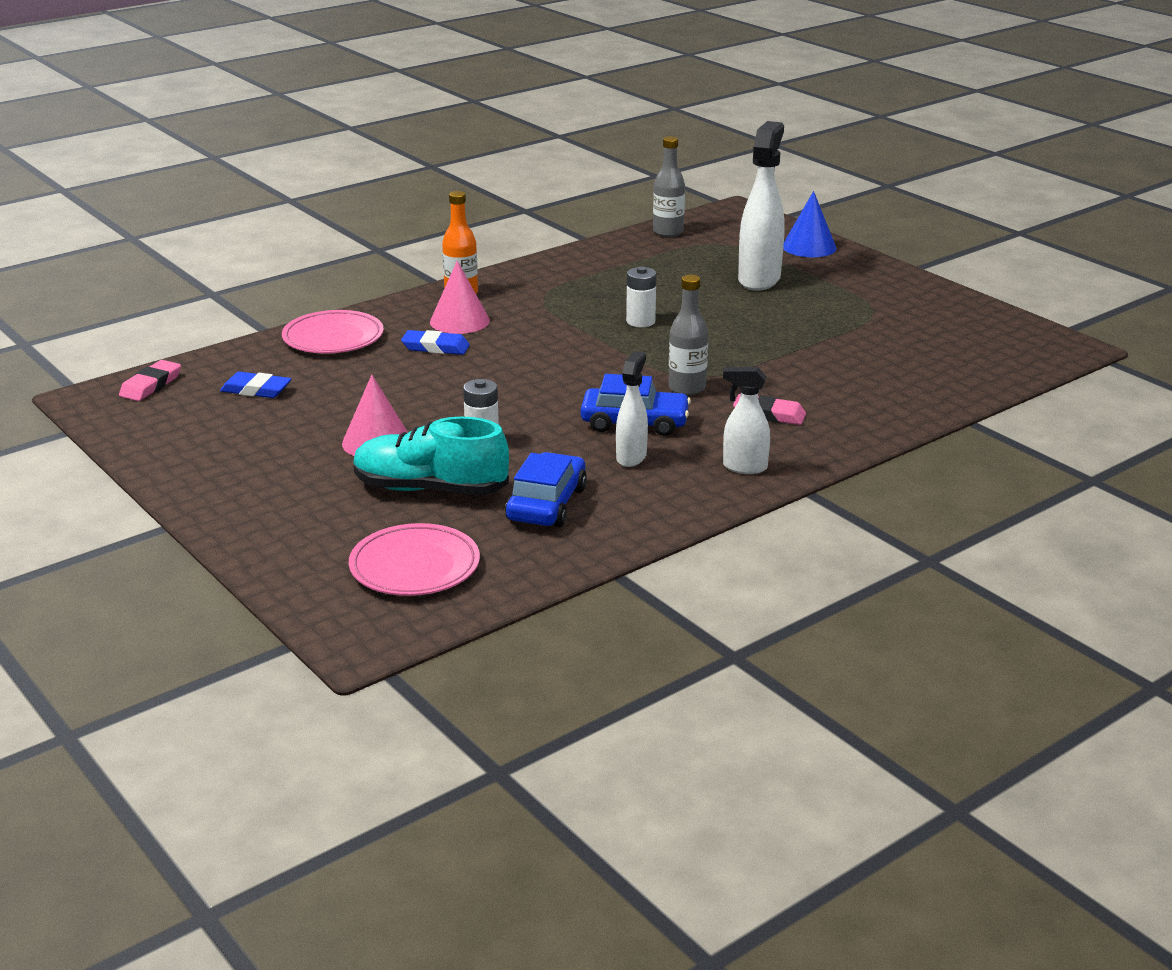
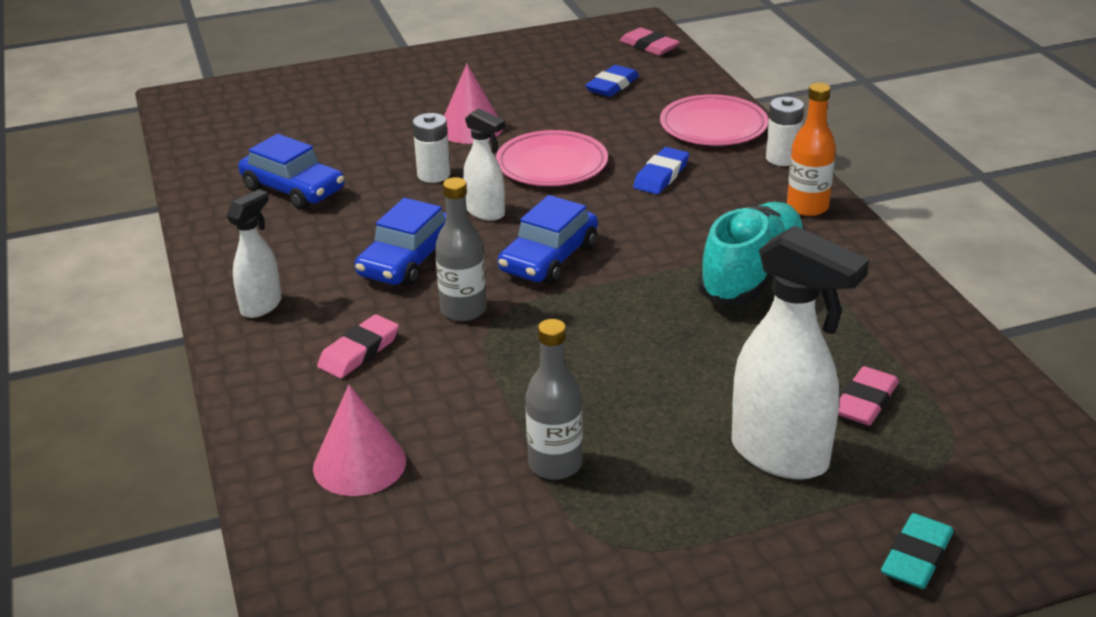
camera: 110 degrees right, 5 degrees up
pink plate [349,523,480,596] -> pink plate moved to [496,130,608,186]
turquoise shoe [353,416,509,495] -> turquoise shoe moved to [698,202,805,305]
pink cone [430,261,490,334] -> pink cone moved to [313,385,406,496]
white spray bottle [616,351,648,467] -> white spray bottle moved to [463,108,505,221]
white battery [626,266,656,327] -> white battery moved to [766,97,804,166]
grey bottle [653,136,685,237] -> grey bottle moved to [525,319,583,480]
blue cone [783,191,837,257] -> turquoise eraser [881,513,954,589]
none -> blue car [498,195,598,284]
none -> pink eraser [838,366,899,426]

